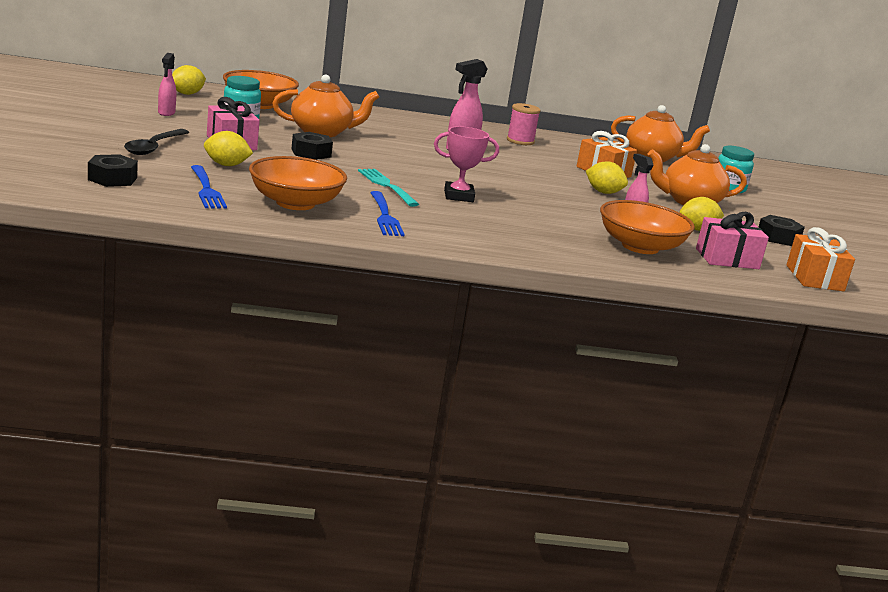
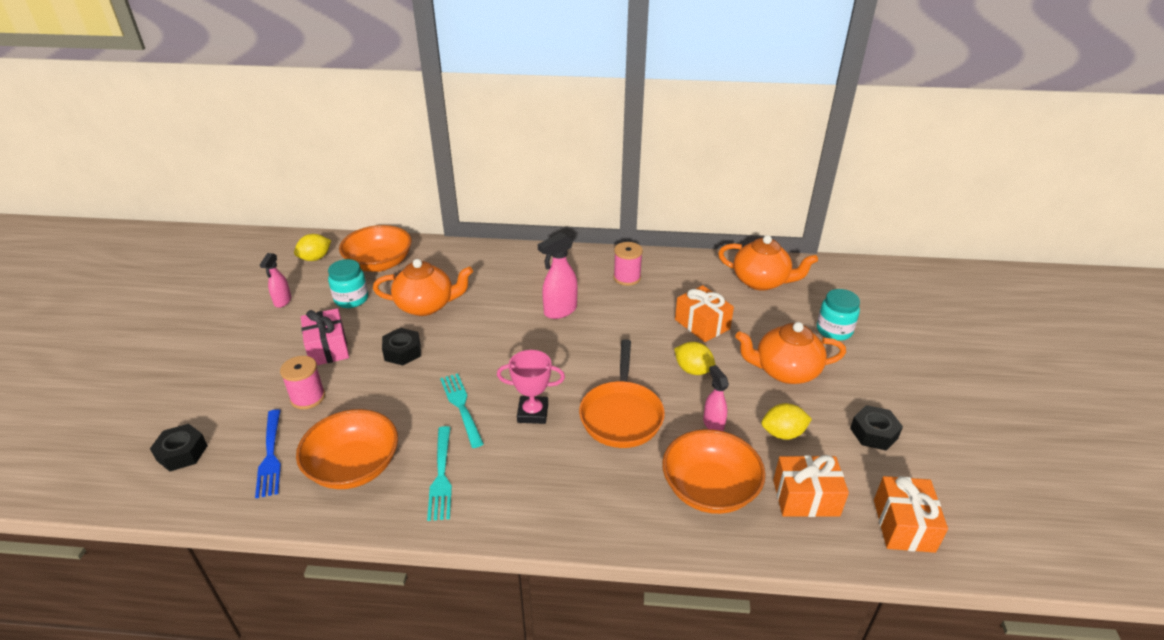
camera: 10 degrees right, 15 degrees up
black spoon [124,129,190,155] -> none
yellow lemon [204,131,253,166] -> pink spool [280,356,325,409]
blue fork [370,191,405,236] -> turquoise fork [427,426,452,521]
pink gift [696,212,769,269] -> orange gift [773,455,849,517]
none -> orange pan [579,339,665,448]

